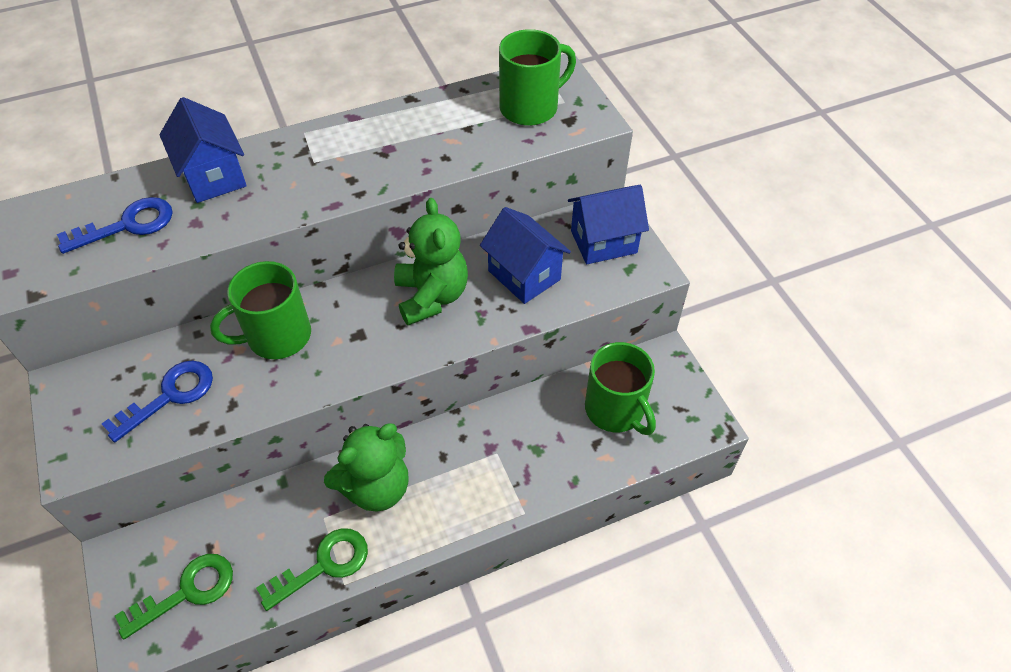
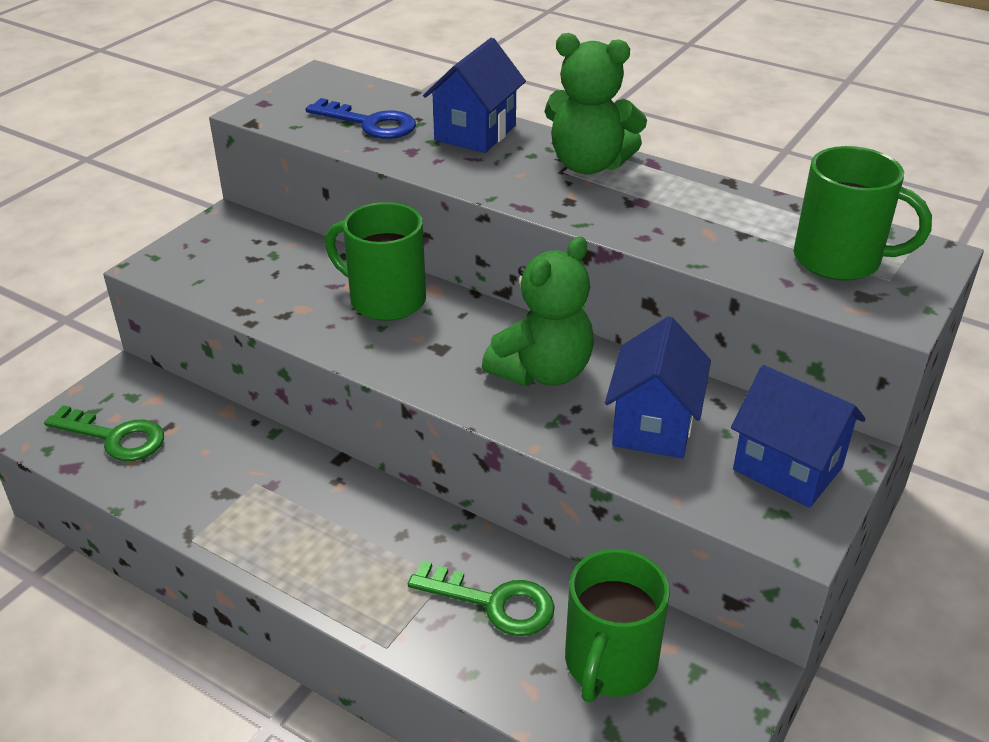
camera: 55 degrees right, 15 degrees down
blue key [102,361,213,442] -> none
green key [256,528,368,611] -> green key moved to [408,560,555,636]
green teddy bear [324,423,409,512] -> green teddy bear moved to [544,33,647,175]

